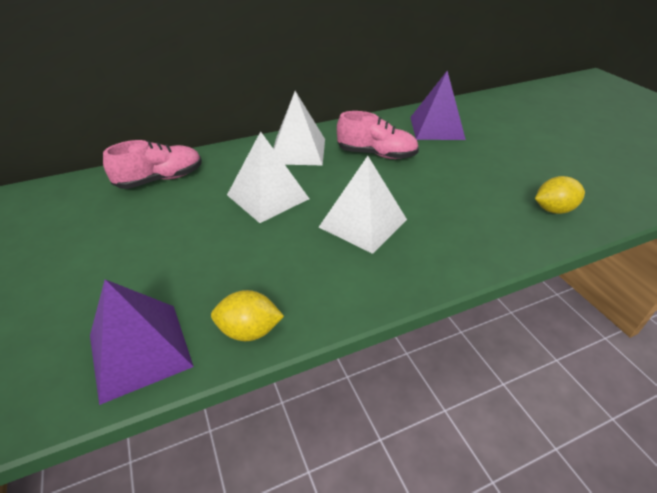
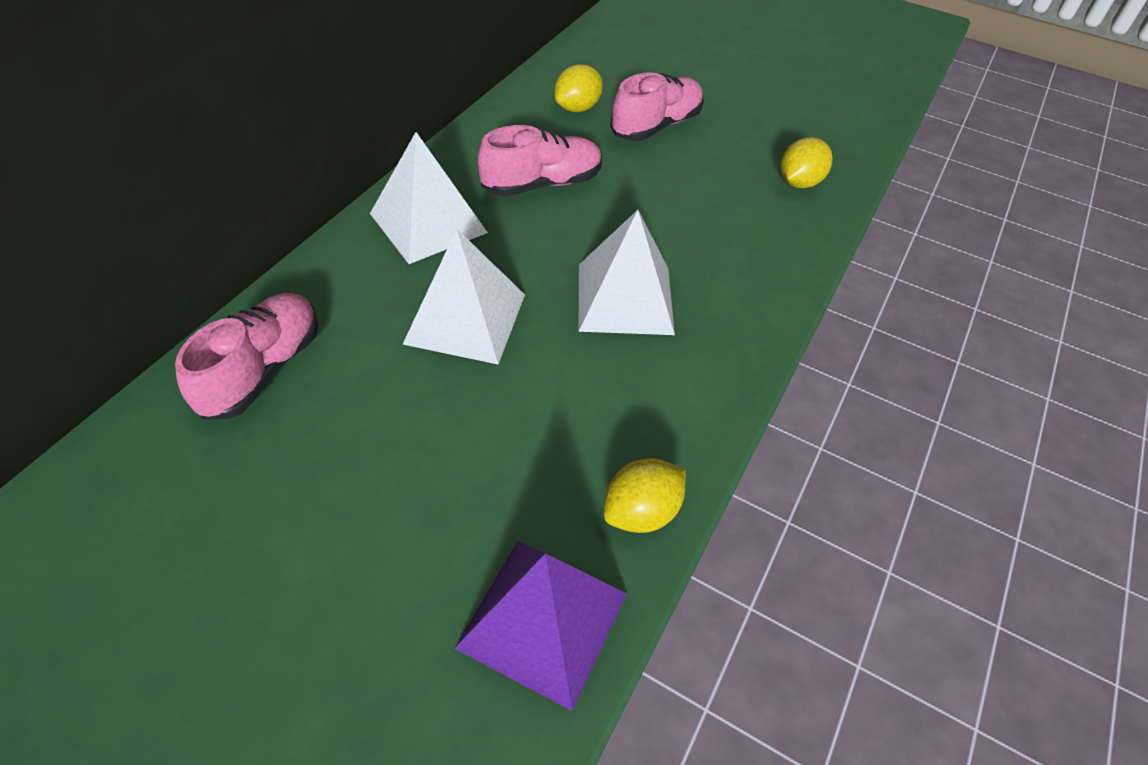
camera: 40 degrees left, 10 degrees up
purple pyramid [410,71,466,140] -> yellow lemon [554,64,603,112]
none -> pink shoe [610,72,703,141]

